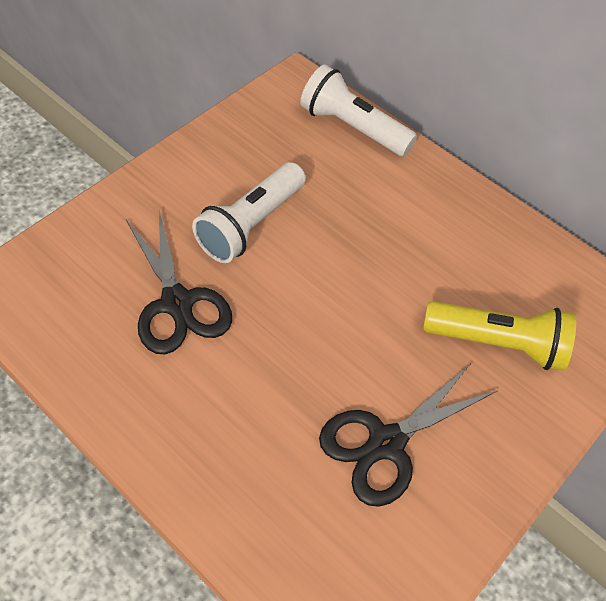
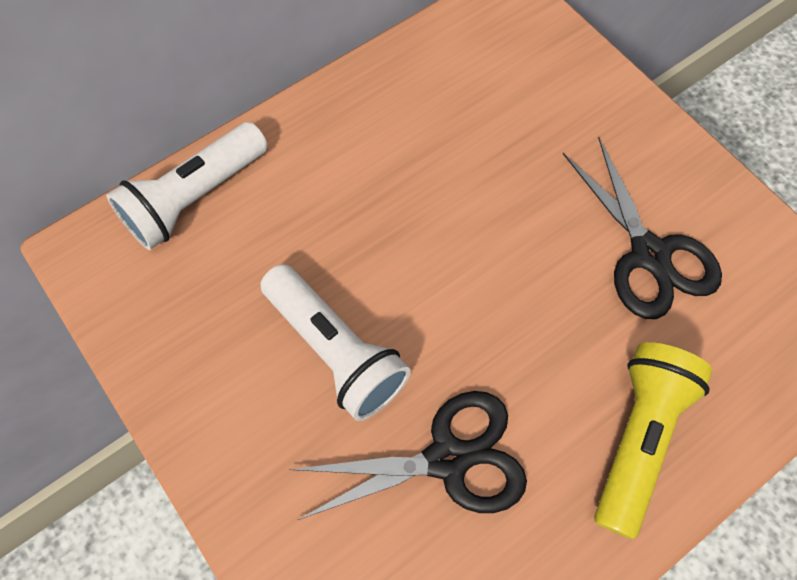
camera: 75 degrees left, 10 degrees up
yellow flashlight [423,301,576,371] -> yellow flashlight moved to [594,342,712,539]

